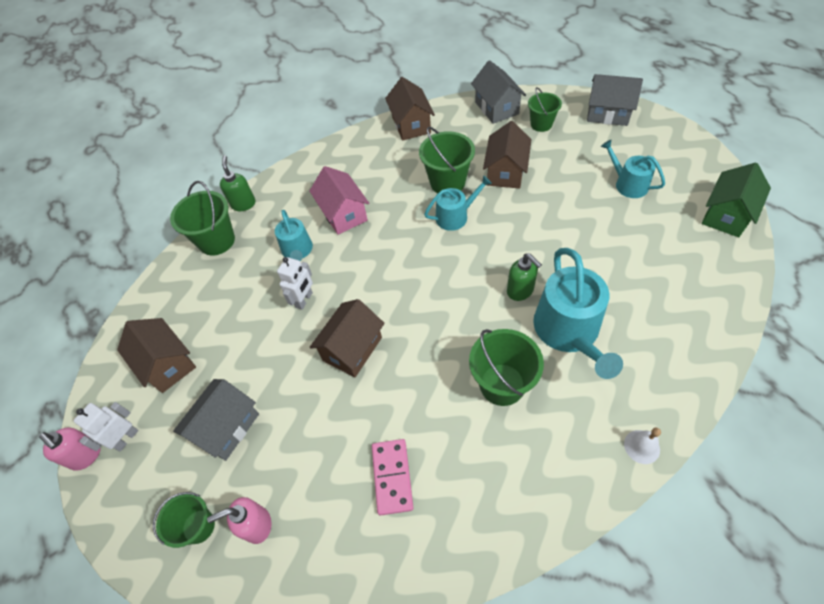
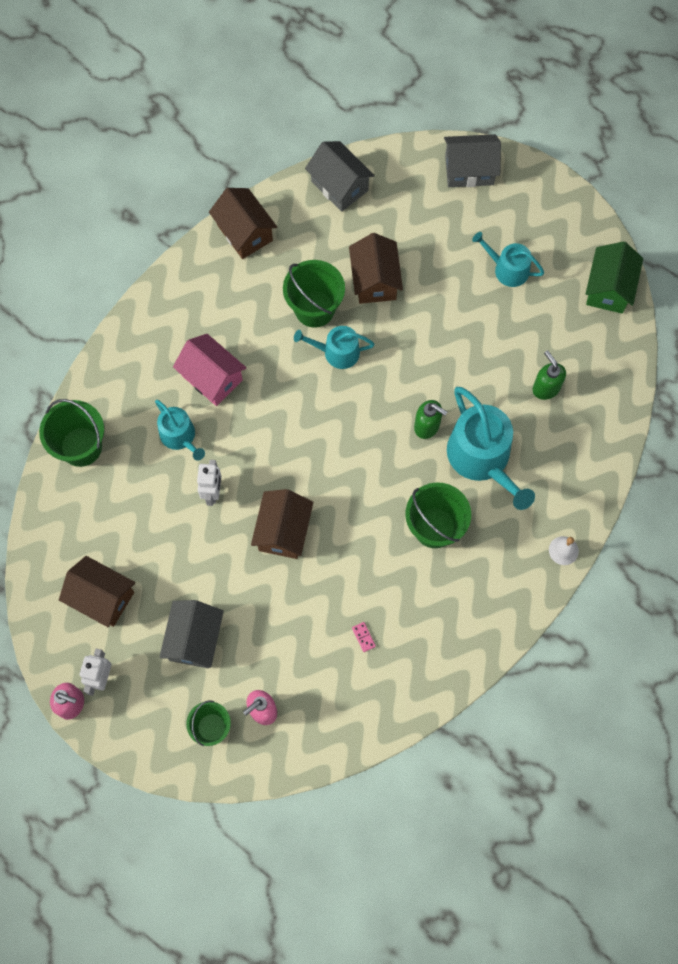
camera: 25 degrees left, 15 degrees up
green soap dispenser [220,156,255,211] -> green soap dispenser moved to [532,350,566,400]
pink domino [372,439,414,515] -> pink domino [352,622,376,652], size x0.45
turquoise watering can [424,175,492,231] -> turquoise watering can turned 135 degrees counterclockwise [294,326,375,369]
green bucket [528,87,562,132] -> none

